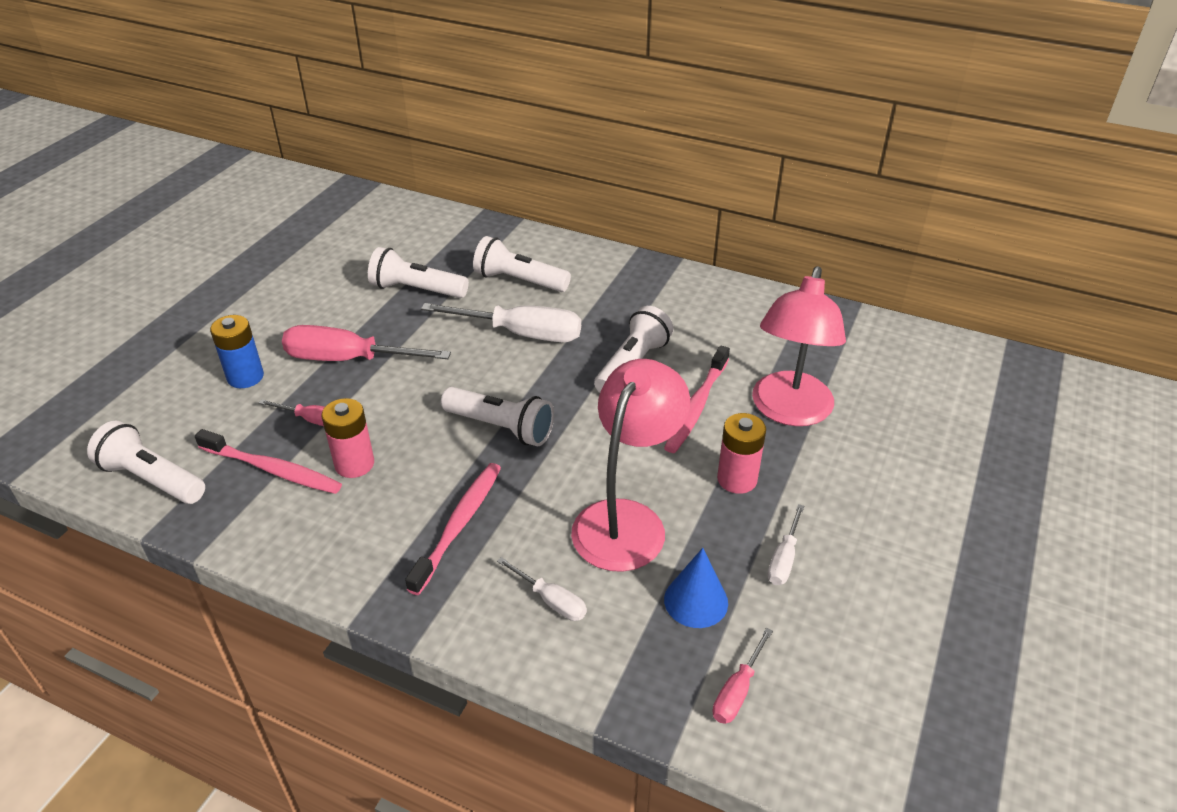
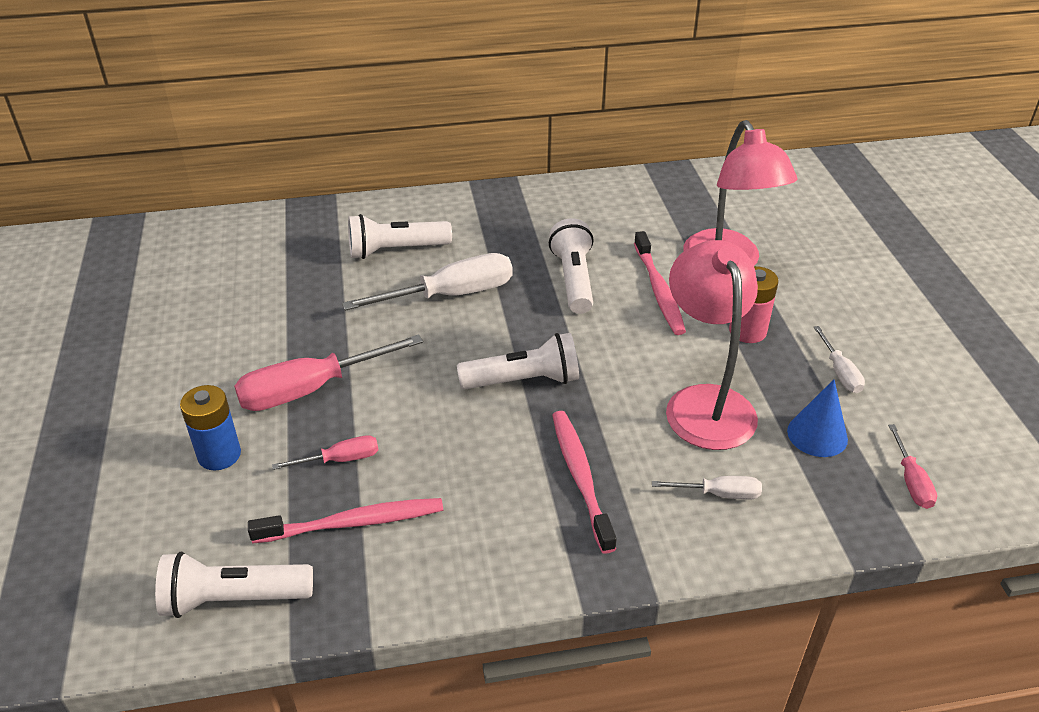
camera: 35 degrees left, 0 degrees up
pink battery [321,398,374,478] -> none
white flashlight [368,247,469,298] -> none

